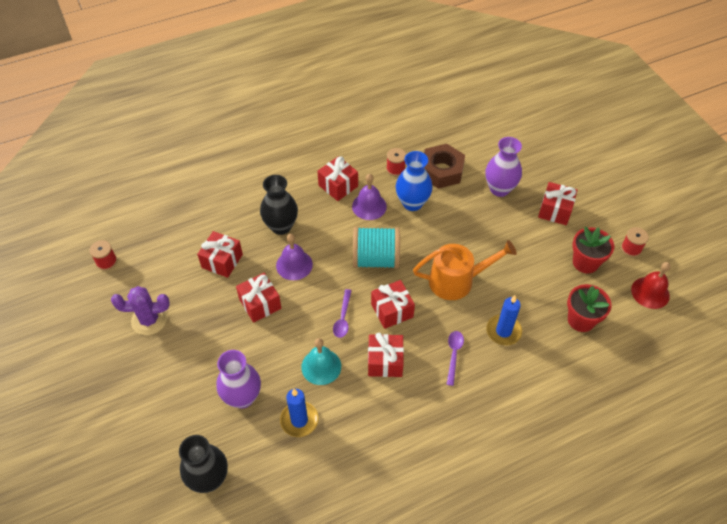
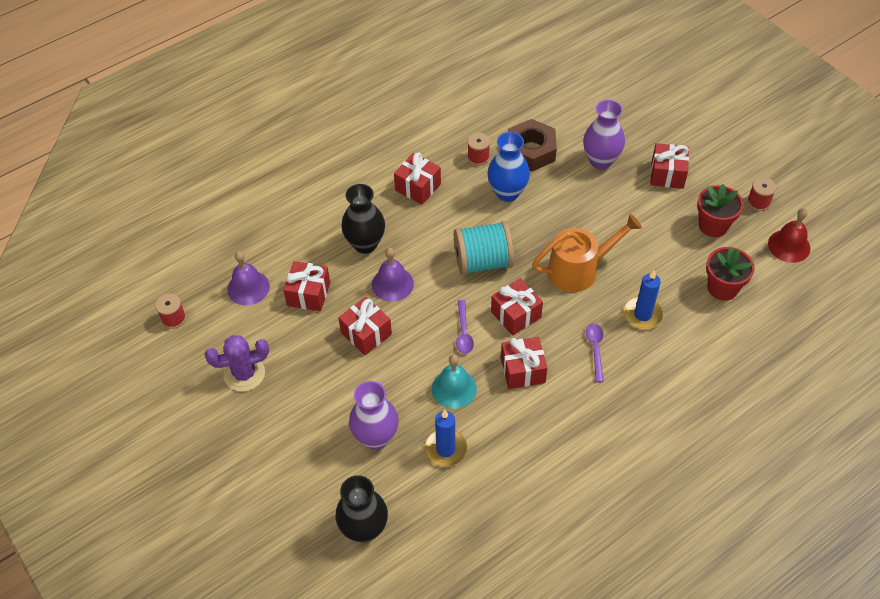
camera: 10 degrees left, 0 degrees up
purple bell [352,174,387,220] -> purple bell moved to [227,251,270,305]

